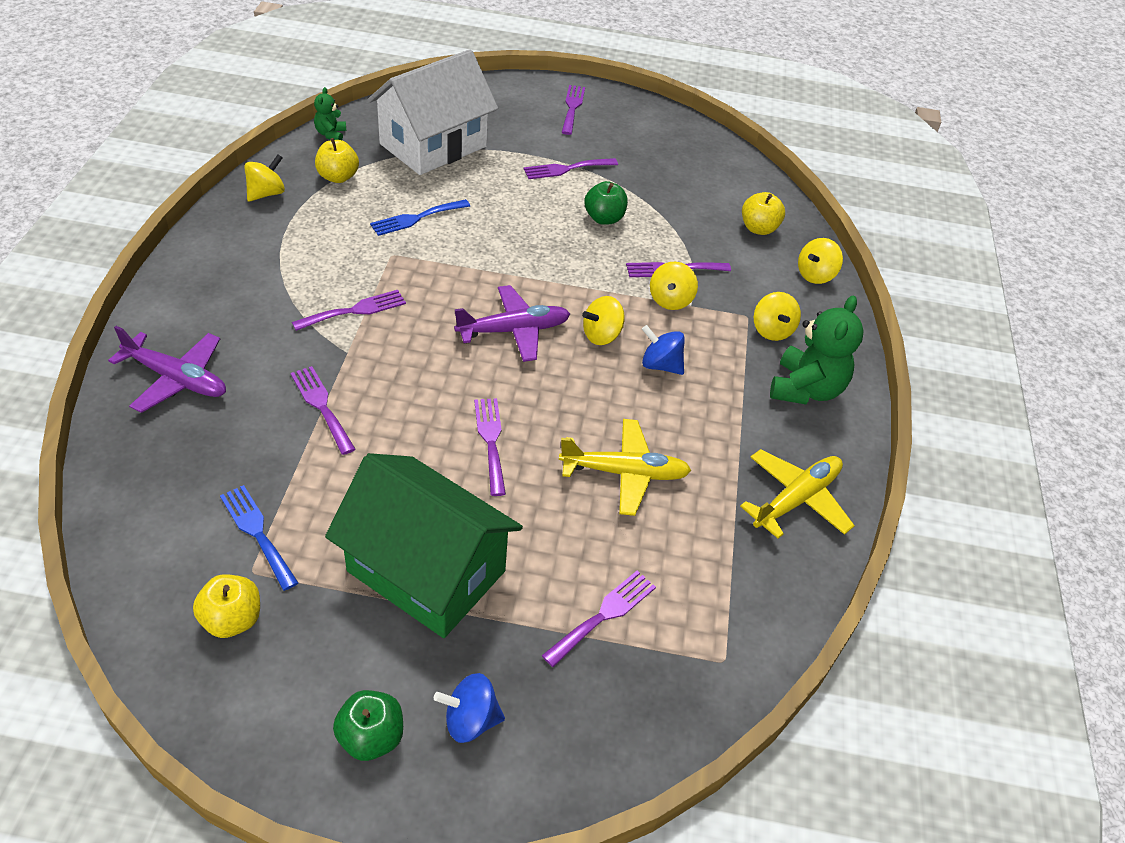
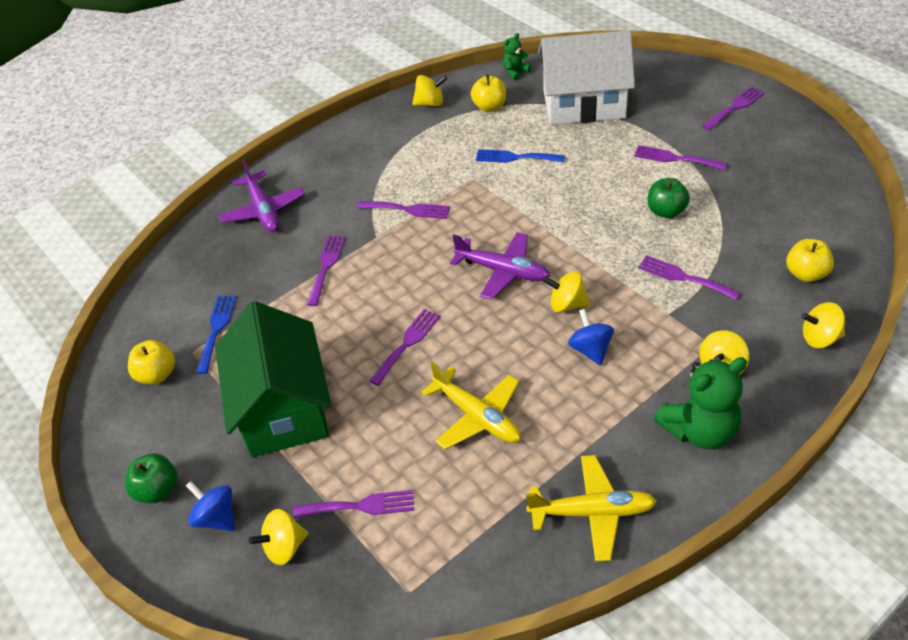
camera: 50 degrees right, 0 degrees up
yellow spinning top [650,262,698,310] -> yellow spinning top moved to [248,509,309,565]

